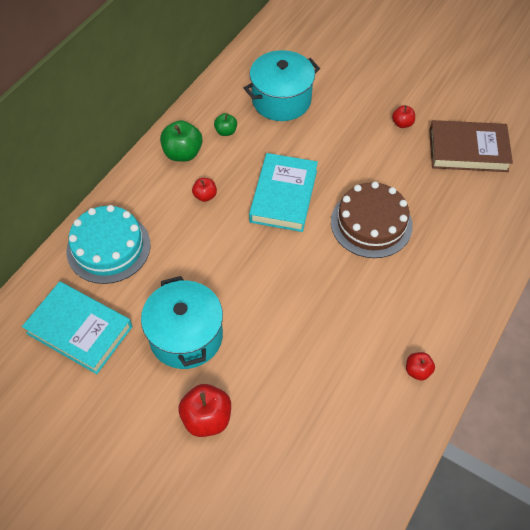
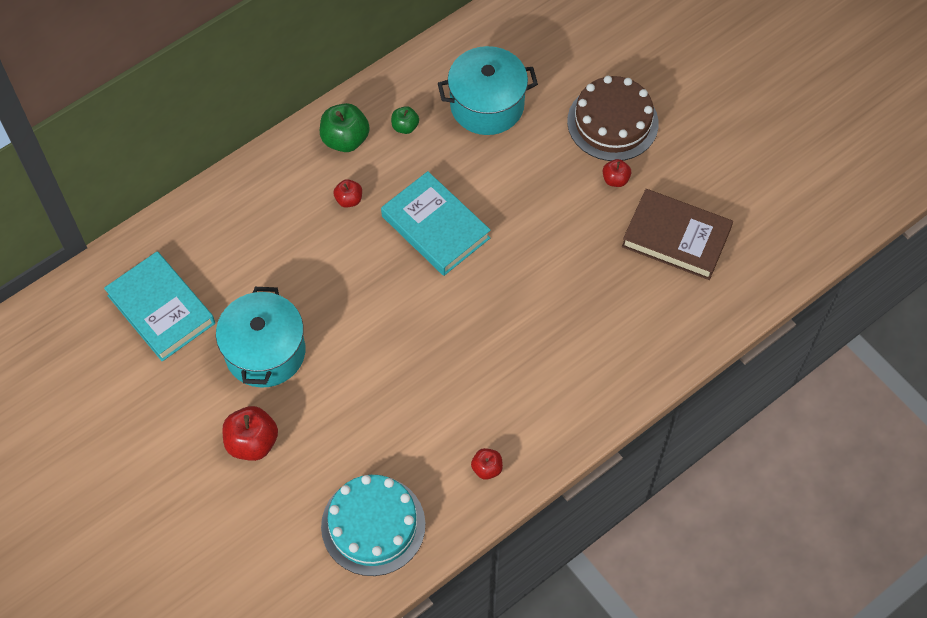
camera: 20 degrees right, 5 degrees up
turquoise cake [66,205,150,284] -> turquoise cake moved to [321,475,425,576]
turquoise book [249,153,318,232] -> turquoise book turned 75 degrees counterclockwise [381,171,491,276]
brown cake [331,181,413,258] -> brown cake moved to [567,76,659,161]

